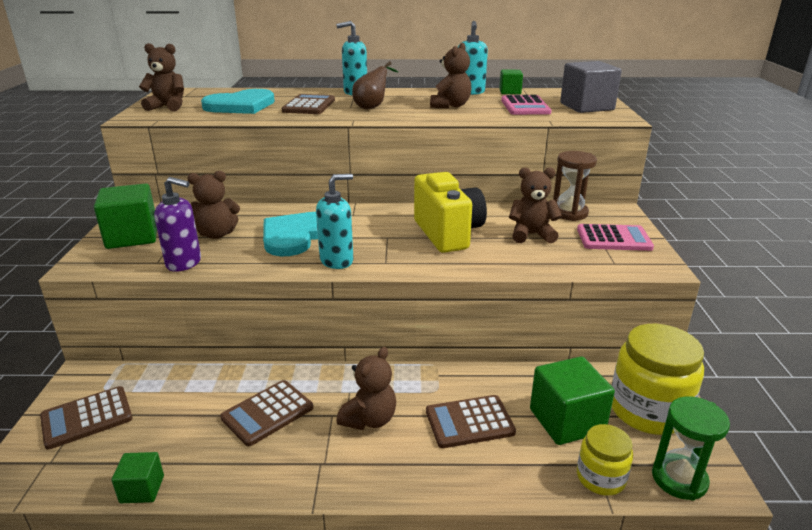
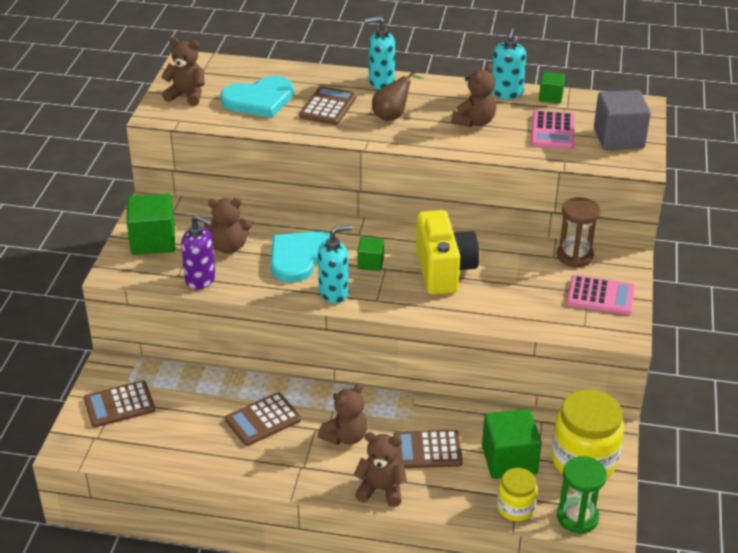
camera: 10 degrees right, 10 degrees up
green cube [111,452,164,503] -> green cube moved to [357,237,384,271]
brown teddy bear [509,167,562,243] -> brown teddy bear moved to [353,432,407,507]

